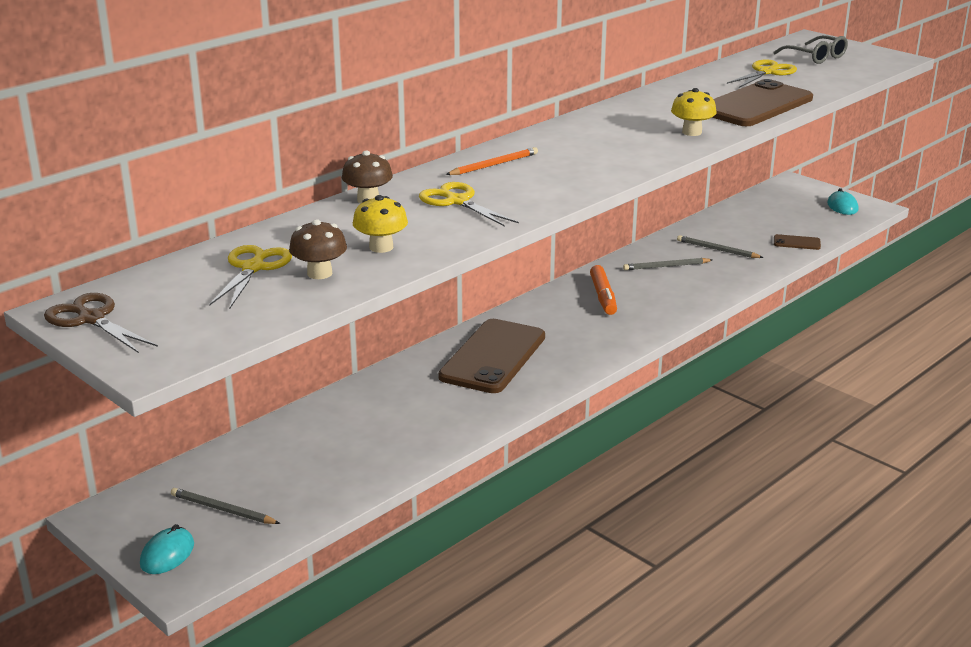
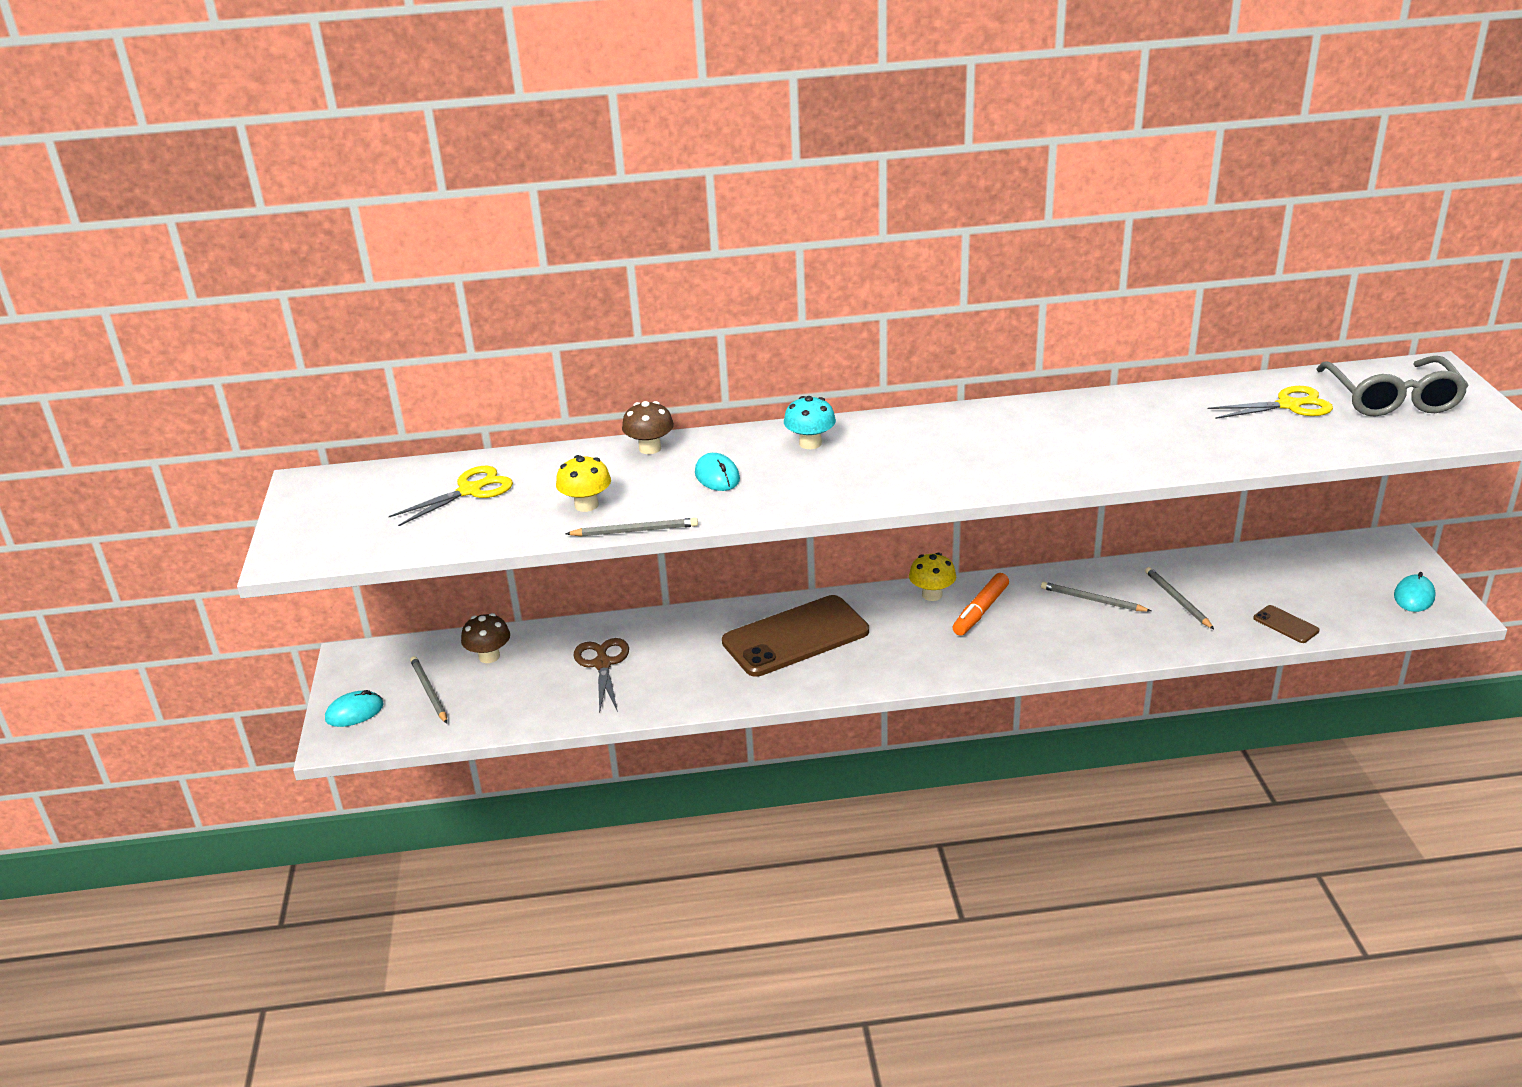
camera: 40 degrees right, 5 degrees up
brown scissors [44,293,158,353] -> brown scissors moved to [574,638,629,713]
brown mushroom [289,219,347,279] -> brown mushroom moved to [461,613,510,663]
yellow scissors [419,182,519,227] -> turquoise mouse [695,453,740,491]
orange pencil [446,147,538,175] -> turquoise mushroom [784,396,836,449]
yellow mushroom [671,88,717,136] -> yellow mushroom moved to [909,553,956,601]
brown phone [712,79,813,126] -> none
grey glasses [774,35,848,64] -> grey glasses [1316,356,1469,416], size x1.52
none -> grey pencil [565,518,698,537]

